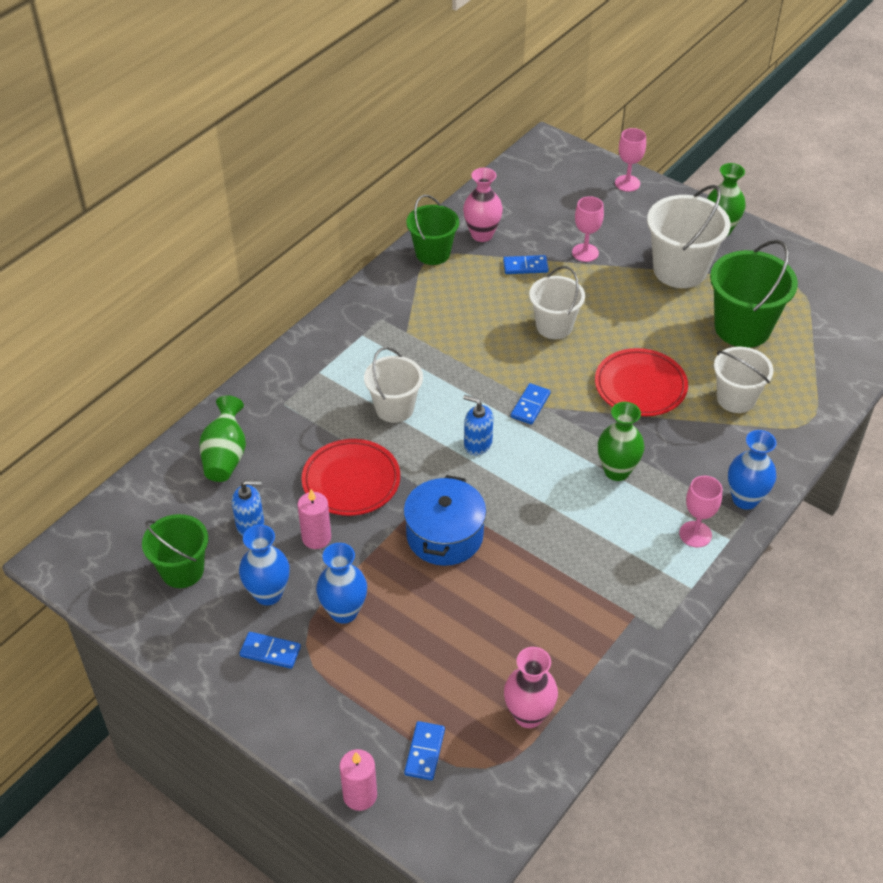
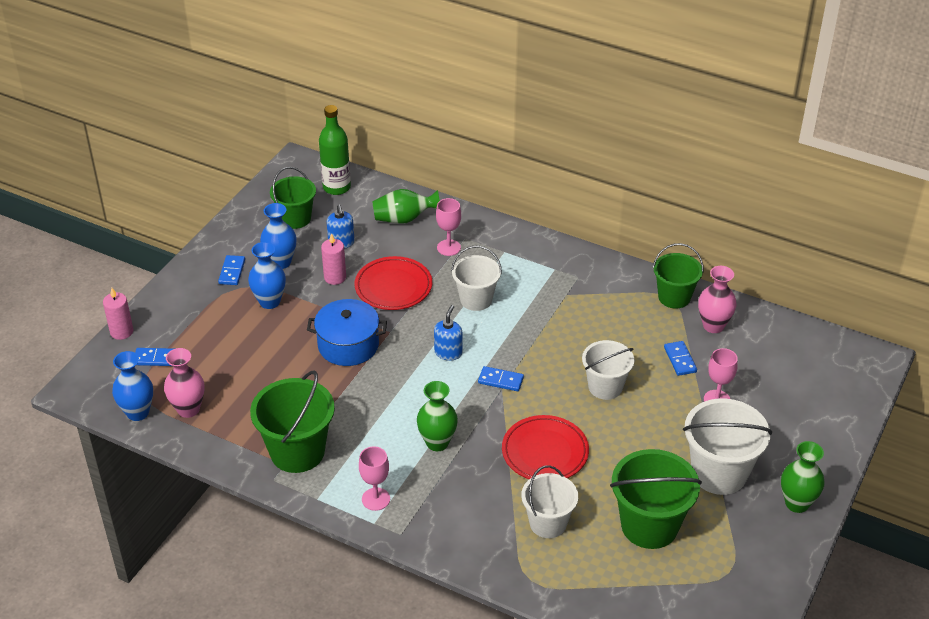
camera: 80 degrees right, 5 degrees down
pink goblet [615,128,646,192] -> pink goblet moved to [436,198,461,256]
blue vase [728,430,777,510] -> blue vase moved to [112,351,153,421]
none -> green bucket [250,371,335,473]
none -> green bottle [319,105,351,195]

